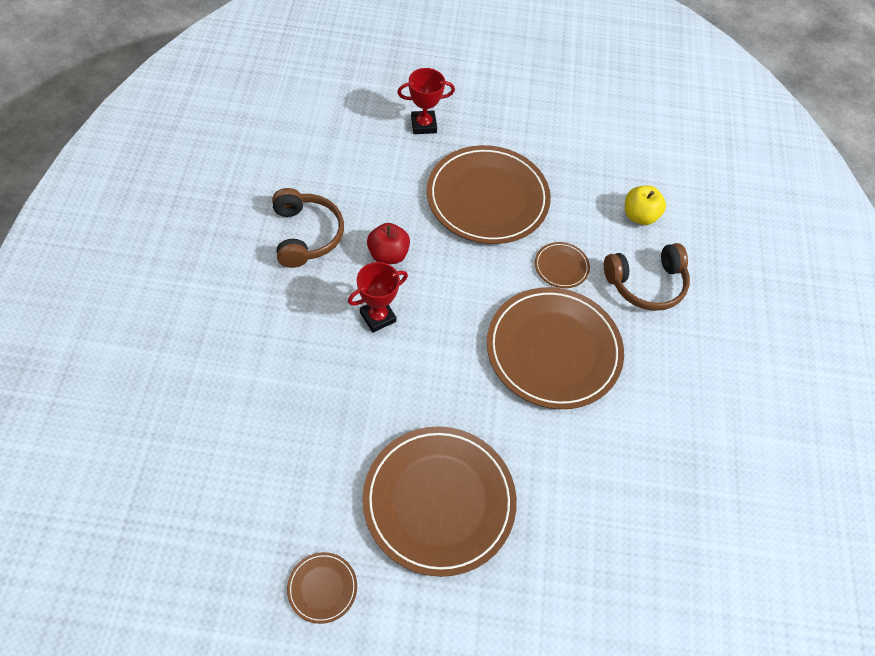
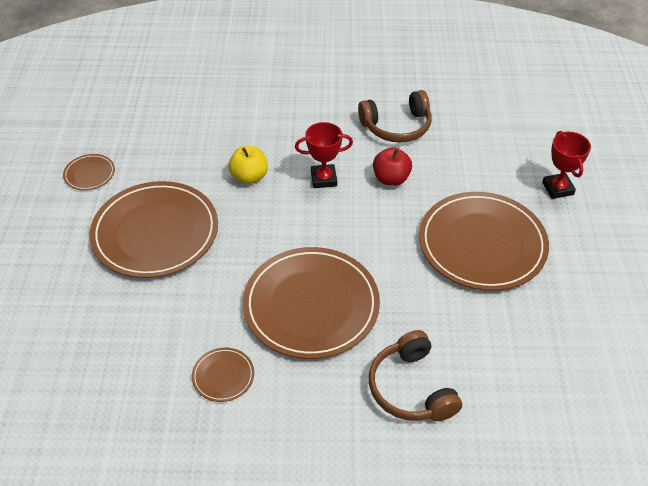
camera: 90 degrees right, 10 degrees down
red trophy [348,262,408,333] -> red trophy turned 60 degrees counterclockwise [295,122,353,188]
brown plate [535,242,590,288] -> brown plate moved to [192,348,254,402]
yellow apple [625,185,666,225] -> yellow apple moved to [228,146,268,184]

